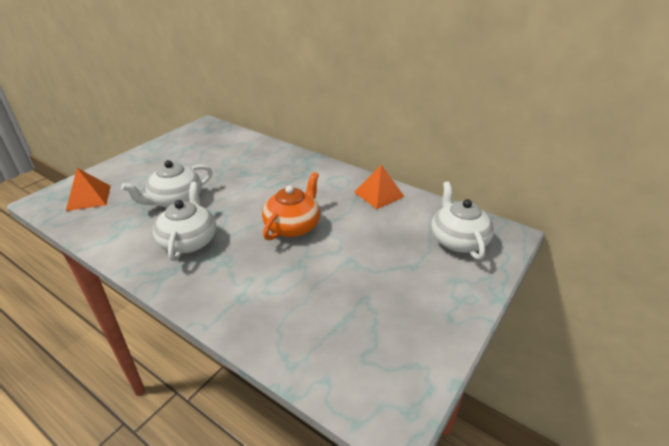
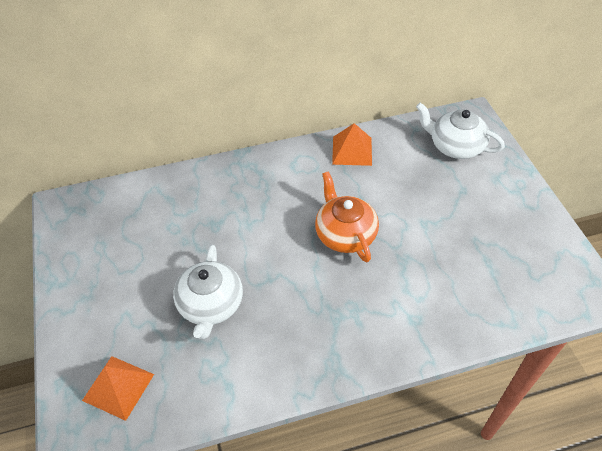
camera: 50 degrees left, 15 degrees up
white teapot [153,182,216,261] -> none

